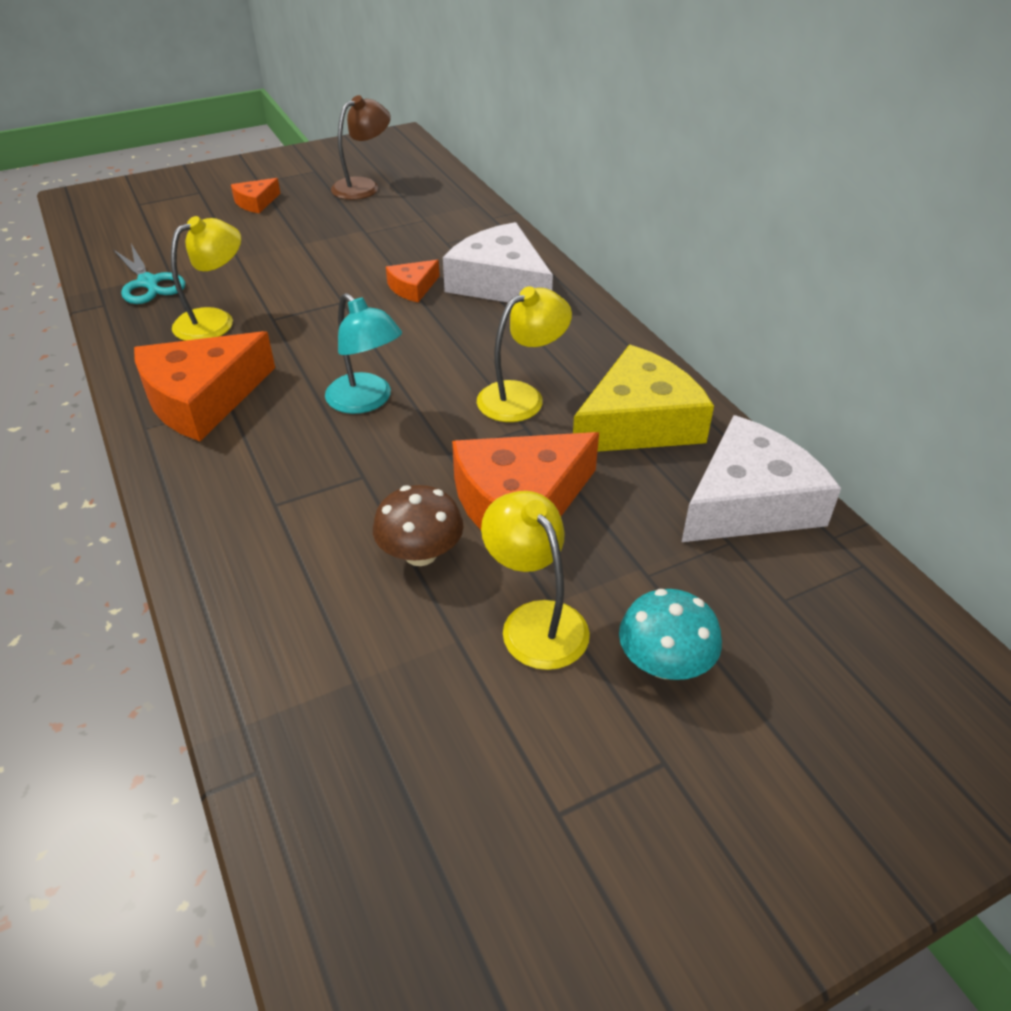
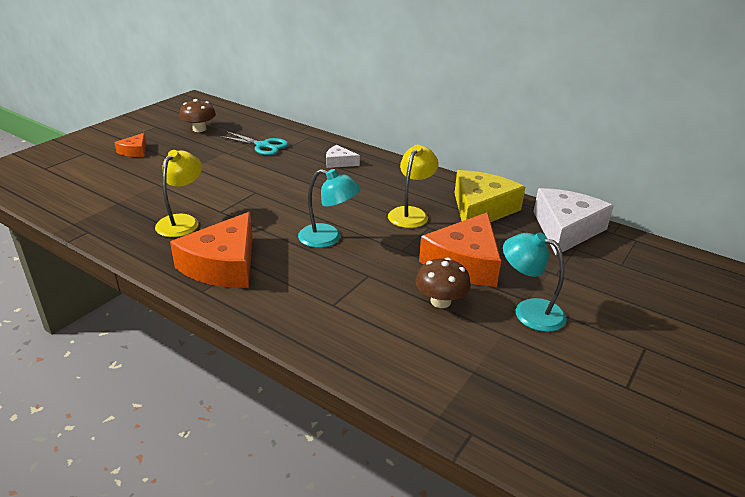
camera: 30 degrees left, 10 degrees down
turquoise scissors [113,244,186,304] -> turquoise scissors moved to [219,131,288,155]
brown lamp [331,95,391,200] -> brown mushroom [179,99,216,132]
orange cheese [386,260,440,302] -> none
white cheese [443,222,553,302] -> white cheese [326,145,360,168], size x0.49
yellow lamp [481,491,590,670] -> turquoise lamp [503,232,567,332]
turquoise mushroom [619,589,722,680] -> none

